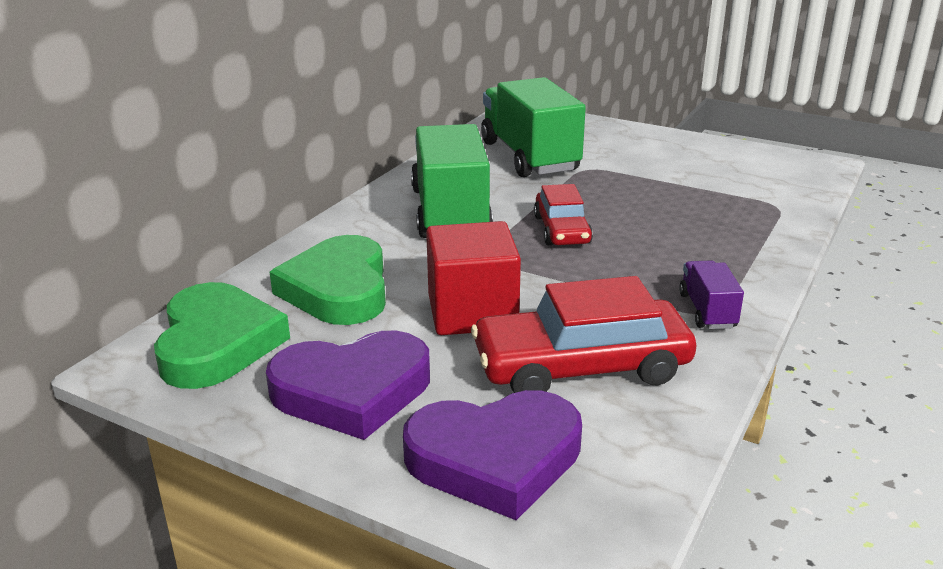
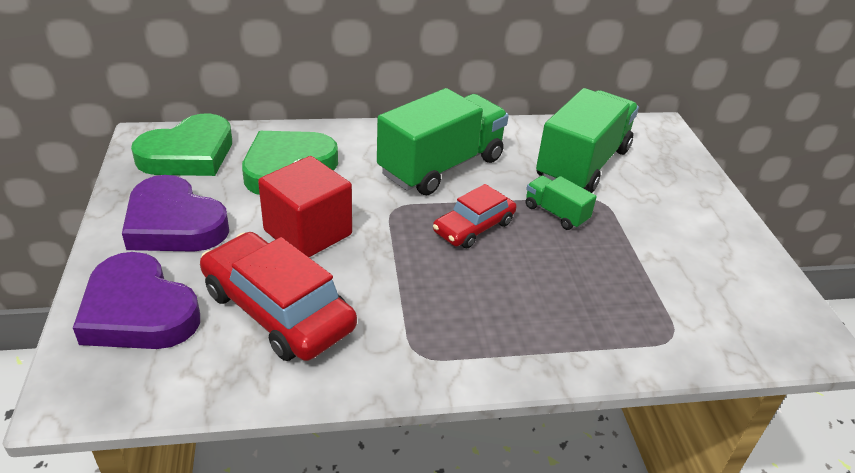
camera: 50 degrees right, 10 degrees up
purple truck [679,260,744,329] -> none
none -> green truck [526,176,597,230]

